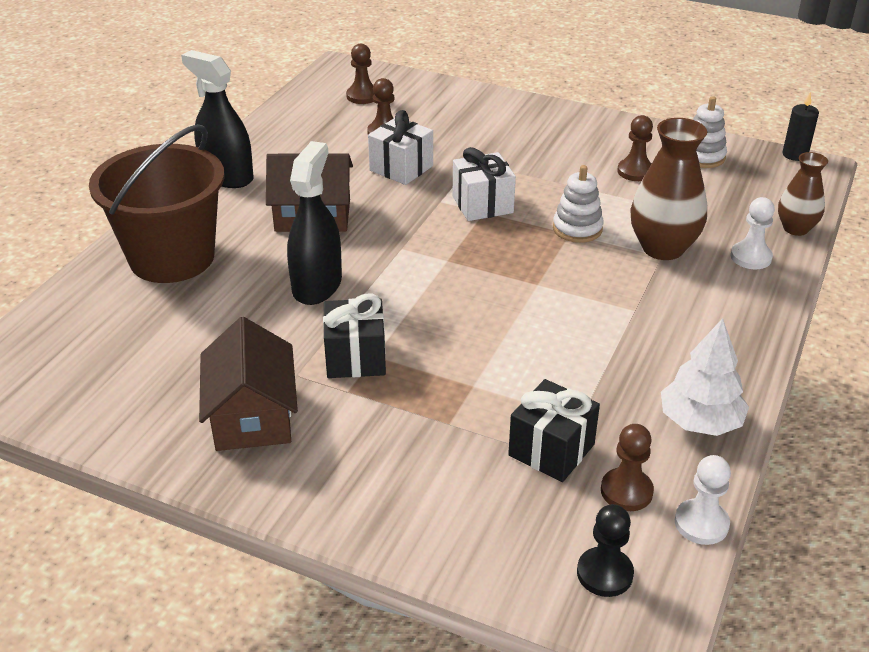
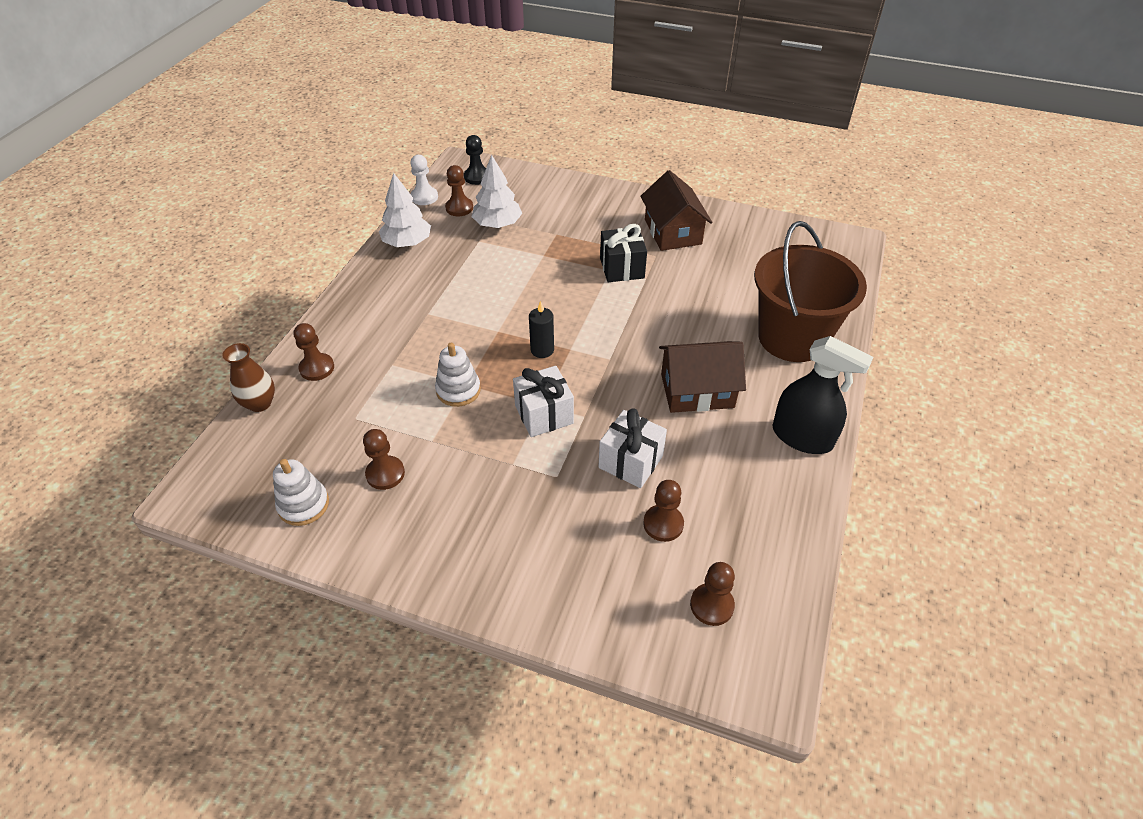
camera: 175 degrees right, 10 degrees up
black spray bottle [287,141,342,305] -> none
black gift [508,379,600,482] -> white tree [471,155,522,228]
brown vase [630,118,707,260] -> none
white pawn [730,197,775,269] -> brown pawn [294,323,334,381]
black candle [782,93,819,161] -> black candle moved to [529,301,554,358]

